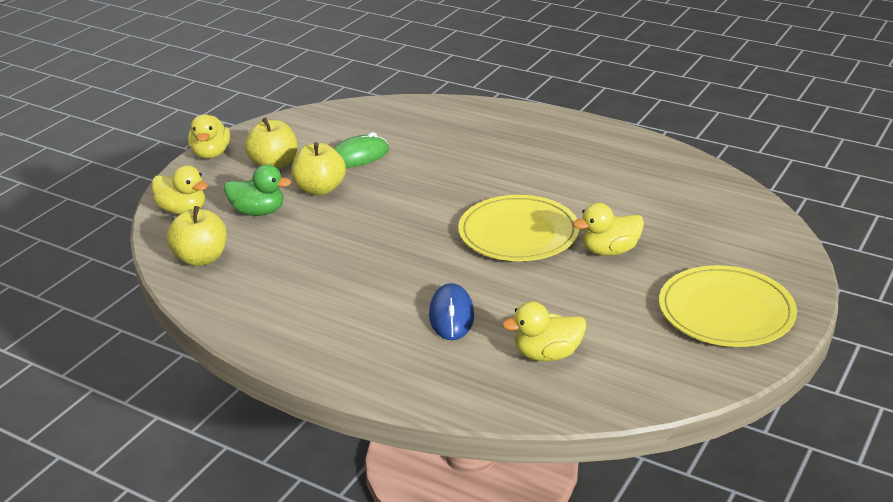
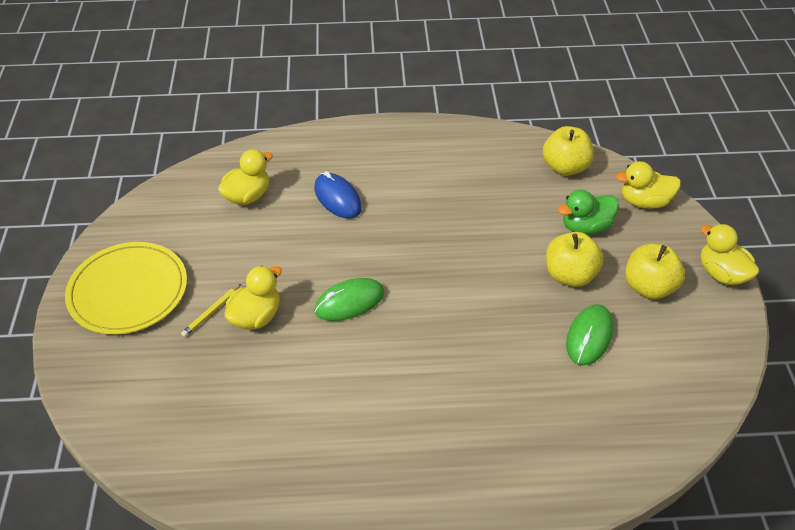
camera: 145 degrees right, 15 degrees up
yellow plate [458,195,579,261] -> green mouse [314,278,385,321]
none -> yellow pencil [181,284,241,337]

